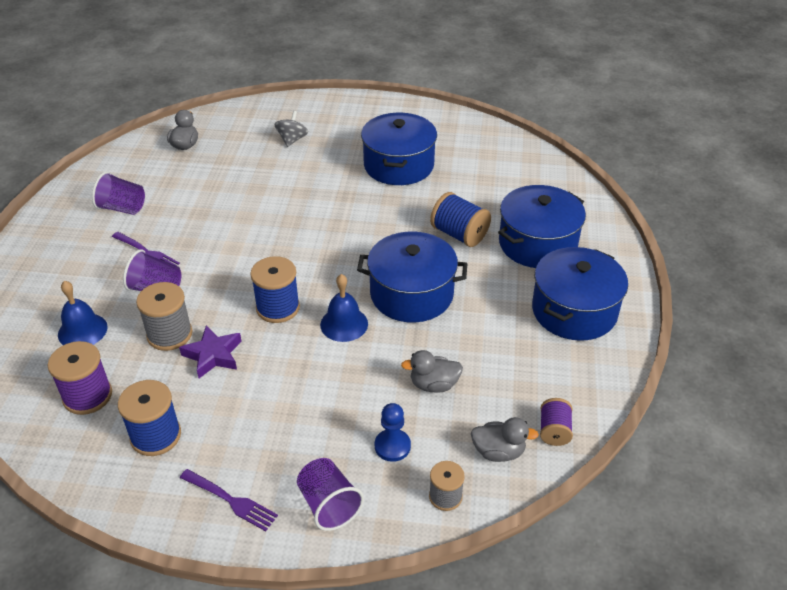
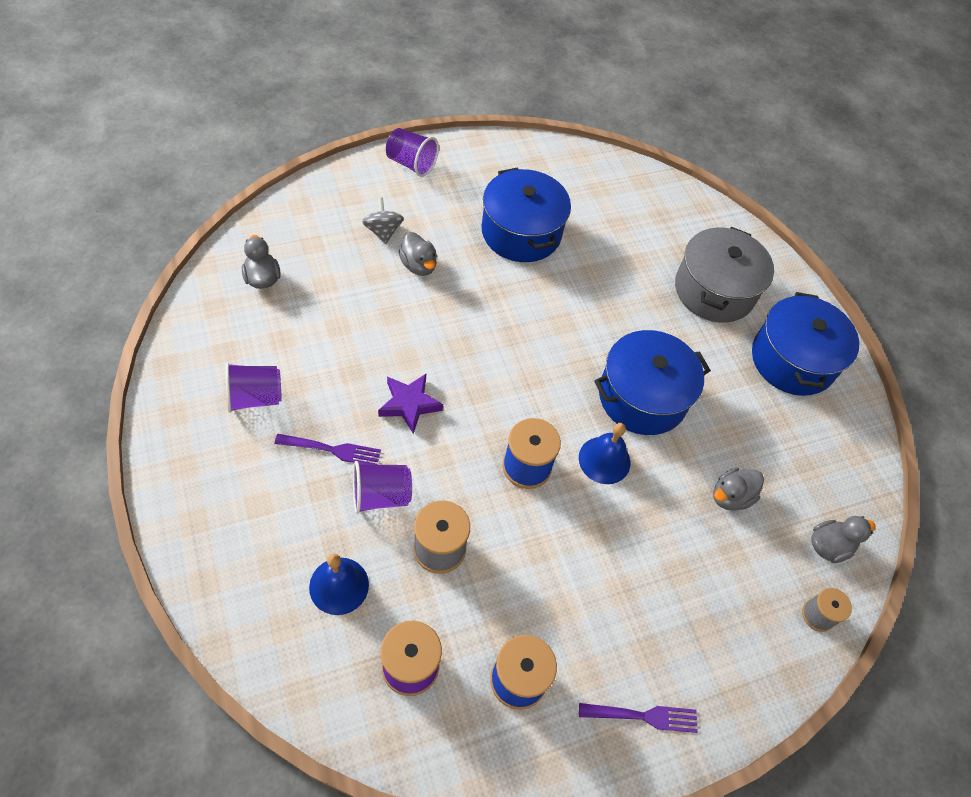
camera: 35 degrees left, 15 degrees up
purple star [179,325,242,378] -> purple star moved to [378,374,443,434]
purple cup [297,458,364,531] -> purple cup moved to [386,128,439,177]
blue pawn [375,403,411,462] -> none
blue spool [430,192,491,247] -> none
blue pot [498,185,586,268] -> grey pot [675,227,774,323]
purple spool [540,398,573,446] -> none
none -> grey duck [399,232,437,276]

